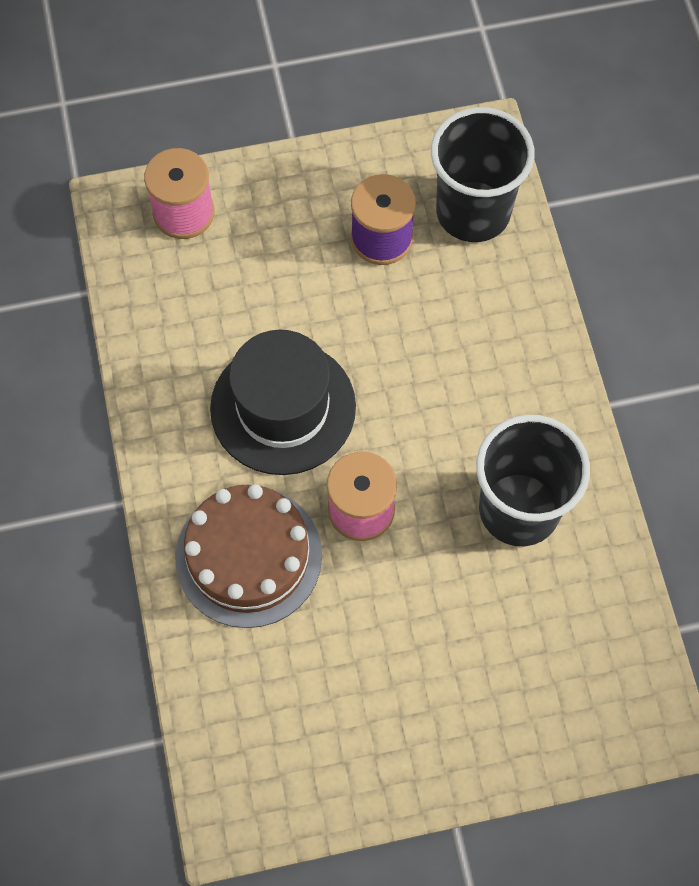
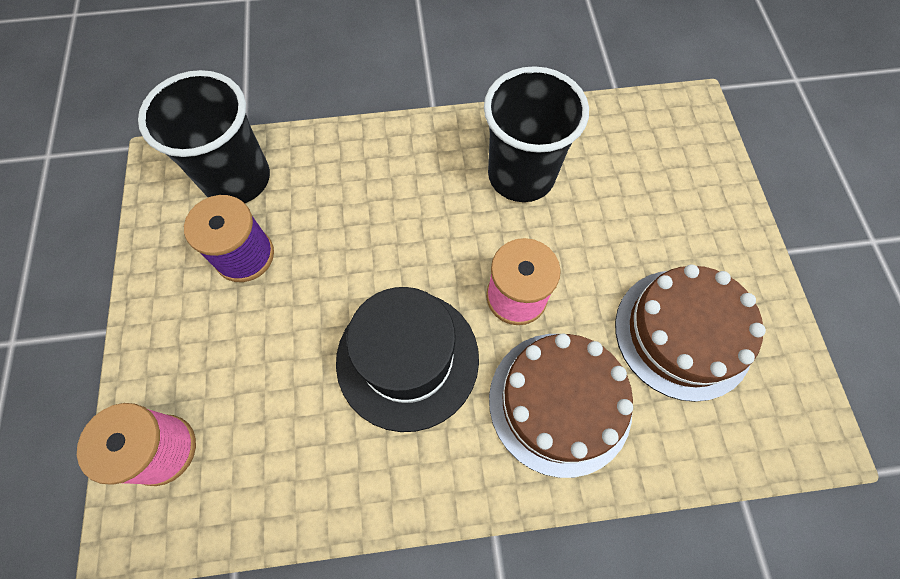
camera: 85 degrees left, 0 degrees up
none -> brown cake [615,264,766,402]

